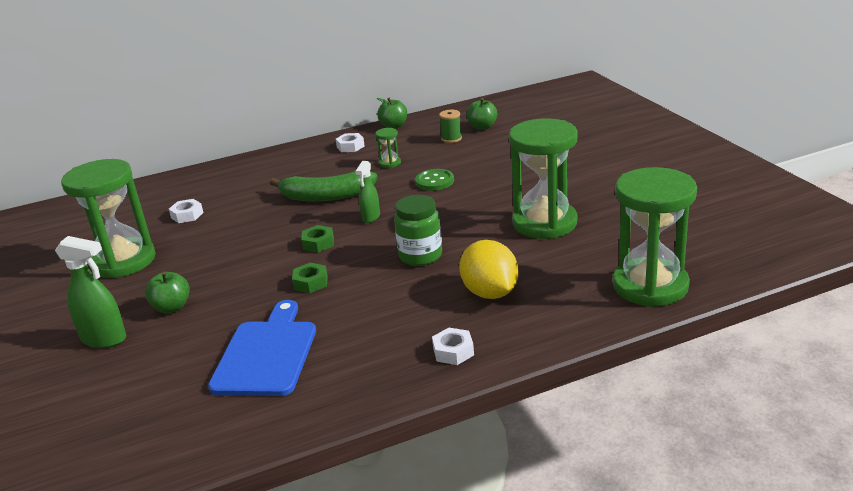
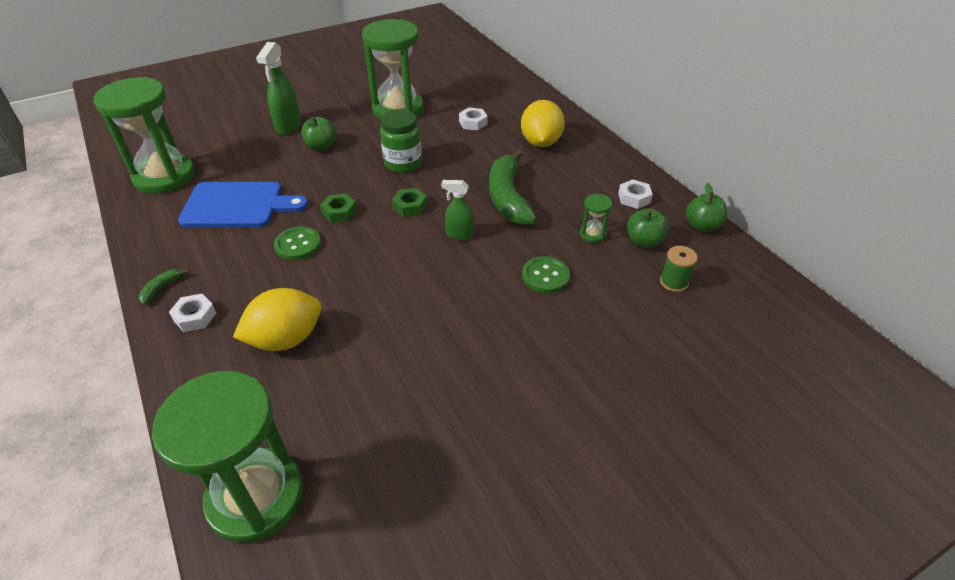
camera: 80 degrees right, 15 degrees up
green jar [394,195,442,266] -> green jar moved to [380,109,422,173]
green apple [466,98,497,130] -> green apple moved to [627,208,669,248]
green hourglass [509,119,578,239] -> green hourglass moved to [94,77,195,194]
none -> green banana [139,269,189,305]
none -> green button [274,226,321,260]
none -> yellow lemon [521,100,565,147]

